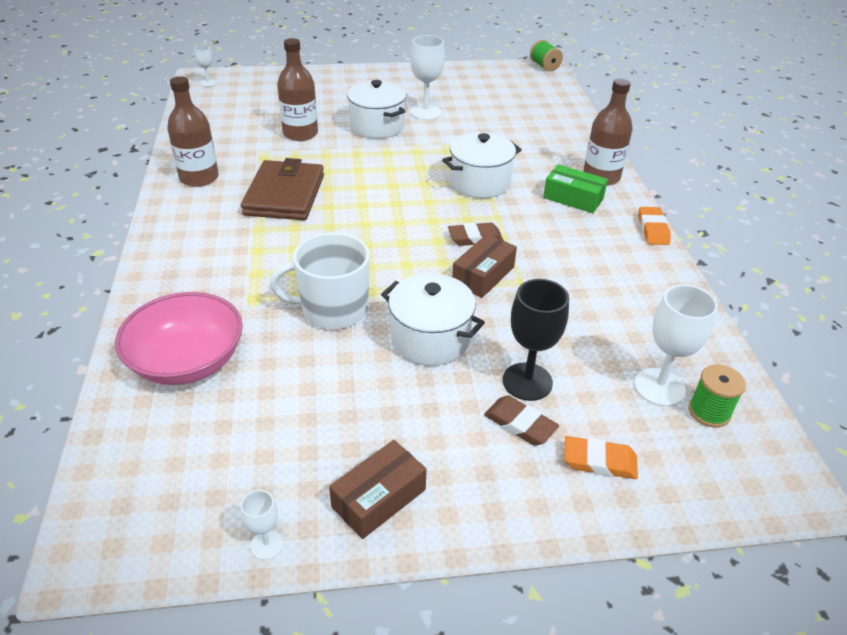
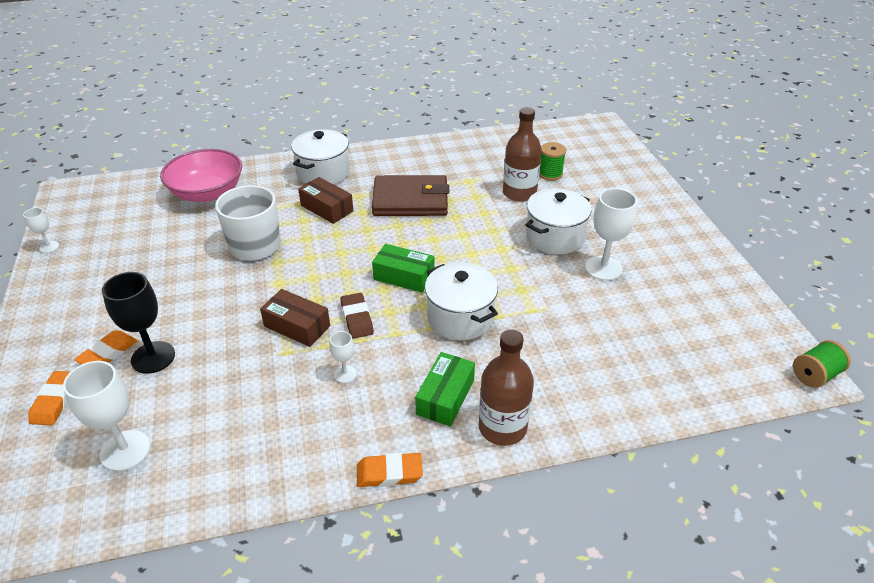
camera: 85 degrees right, 0 degrees up
brown bottle [167,76,219,187] -> none
white goblet [194,45,216,87] -> white goblet moved to [329,331,357,383]
brown box [329,440,427,539] -> brown box moved to [298,177,353,224]
white pot [381,274,485,366] -> white pot moved to [291,129,350,184]
brown eraser [484,395,559,446] -> orange eraser [74,330,138,365]
green spool [689,364,746,427] -> green spool moved to [539,142,566,181]
none -> green box [372,244,434,293]

